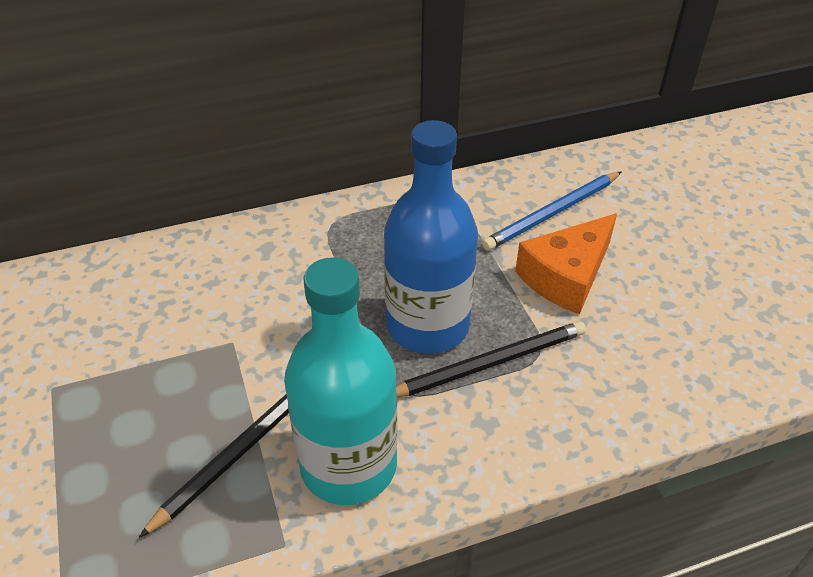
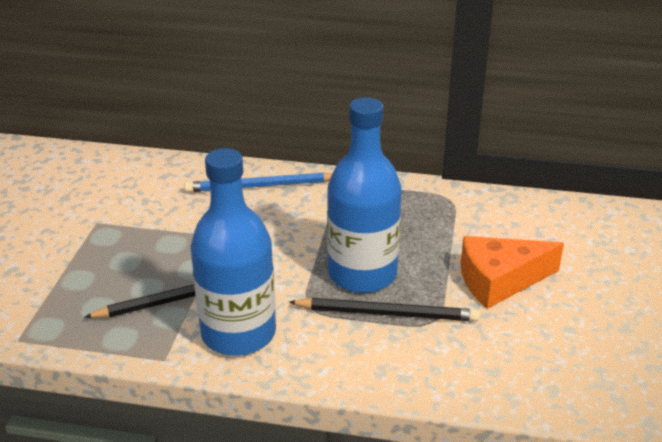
camera: 30 degrees right, 10 degrees down
turquoise bottle [284,257,398,505] -> blue bottle [191,148,276,356]
blue pencil [482,171,622,251] -> blue pencil moved to [184,172,332,192]

